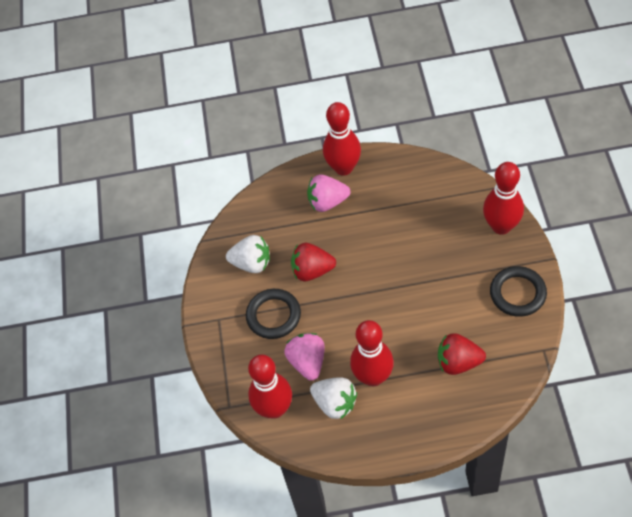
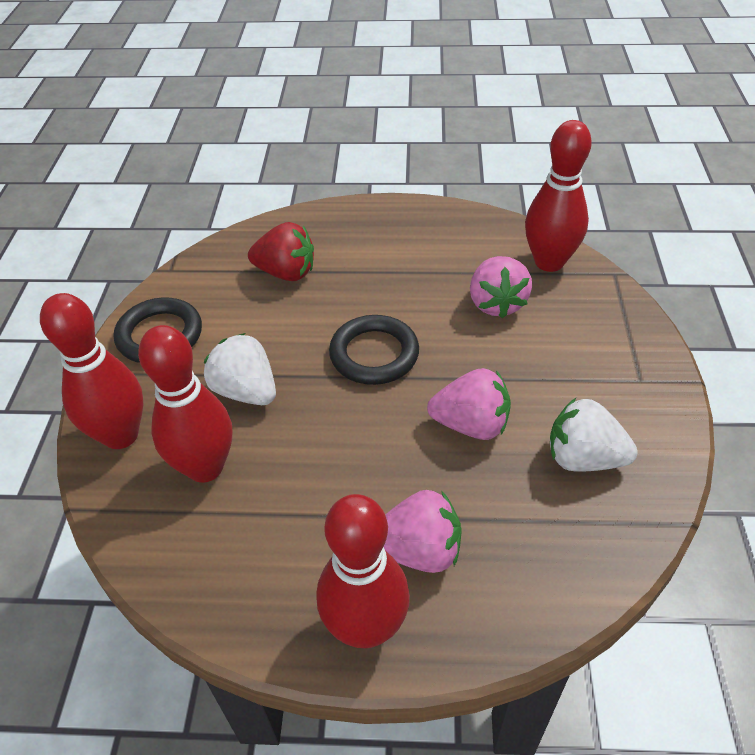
camera: 175 degrees left, 10 degrees down
black ring [246,289,301,339] -> black ring moved to [329,315,419,385]
red strawberry [291,243,336,281] -> pink strawberry [427,368,511,440]
white strawberry [310,377,357,420] -> white strawberry moved to [204,333,276,405]
red bowling pin [350,320,394,386] -> red bowling pin moved to [138,325,232,483]

